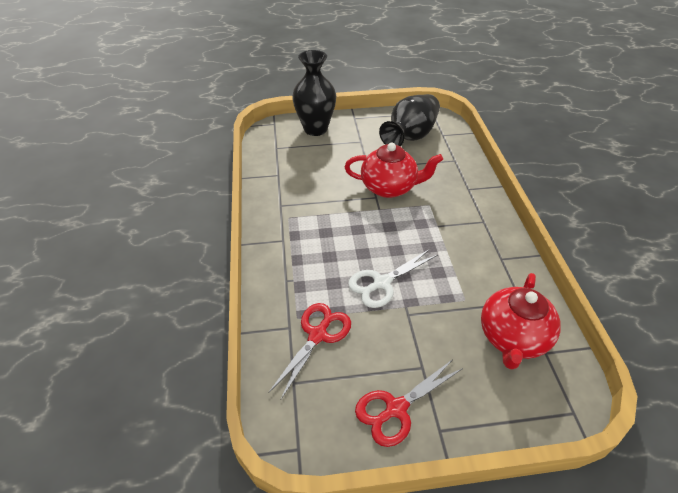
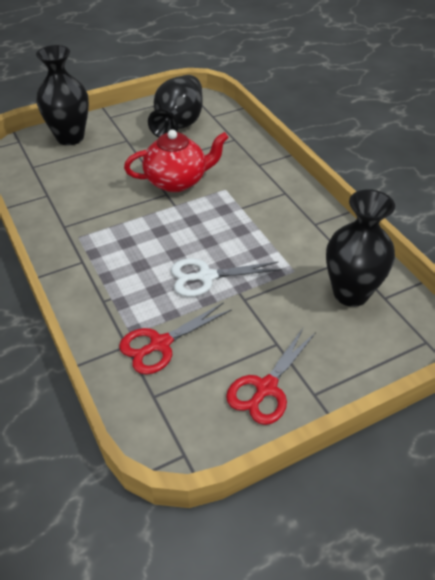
camera: 20 degrees left, 0 degrees up
red scissors [269,303,351,399] -> red scissors turned 135 degrees counterclockwise [119,302,232,374]
white scissors [348,249,438,308] -> white scissors turned 45 degrees clockwise [171,258,282,297]
red teapot [481,273,561,370] -> black vase [326,189,395,307]

